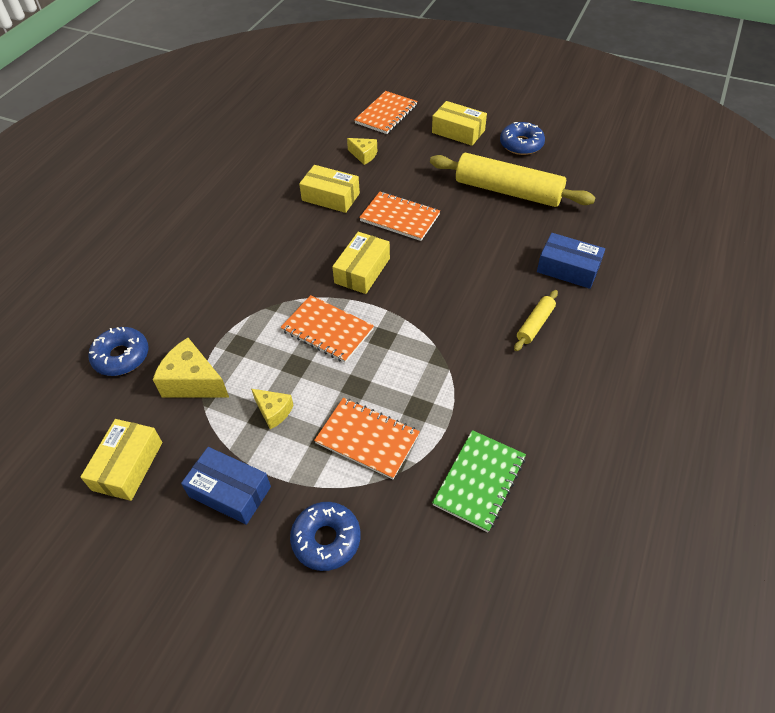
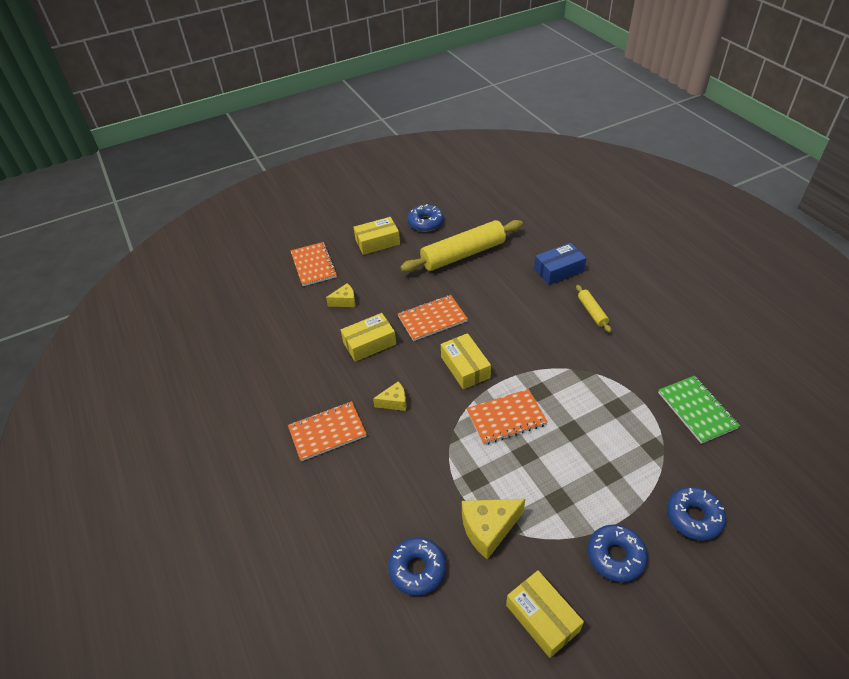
camera: 50 degrees left, 5 degrees down
blue box [181,447,271,525] -> blue donut [588,525,648,582]
yellow cheese [251,389,294,429] -> yellow cheese moved to [373,381,406,411]
orange notebook [314,398,420,479] -> orange notebook moved to [288,401,367,461]

